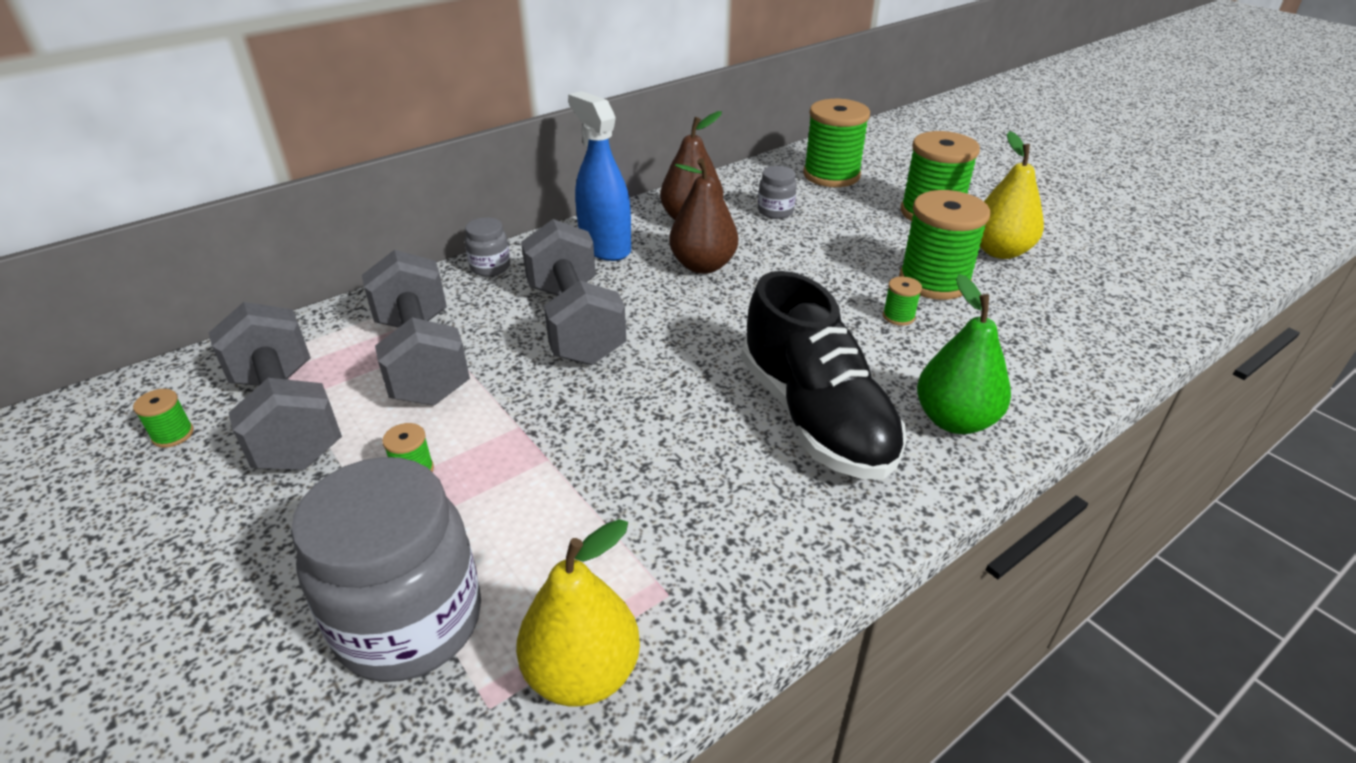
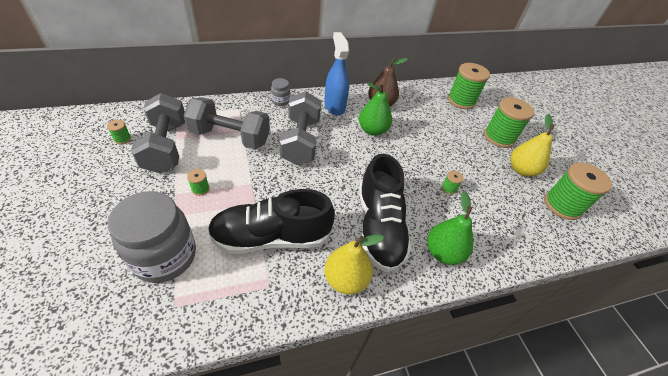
camera: 15 degrees right, 10 degrees up
grey dumbbell [362,250,470,405] -> grey dumbbell turned 75 degrees counterclockwise [183,97,270,149]
yellow pear [516,519,640,706] -> yellow pear moved to [324,234,384,295]
brown pear [669,158,738,274] -> green pear [359,83,392,136]
grey jar [758,166,797,219] -> none
green spool [899,190,990,300] -> green spool moved to [544,162,612,220]
none -> black shoe [208,189,335,254]

